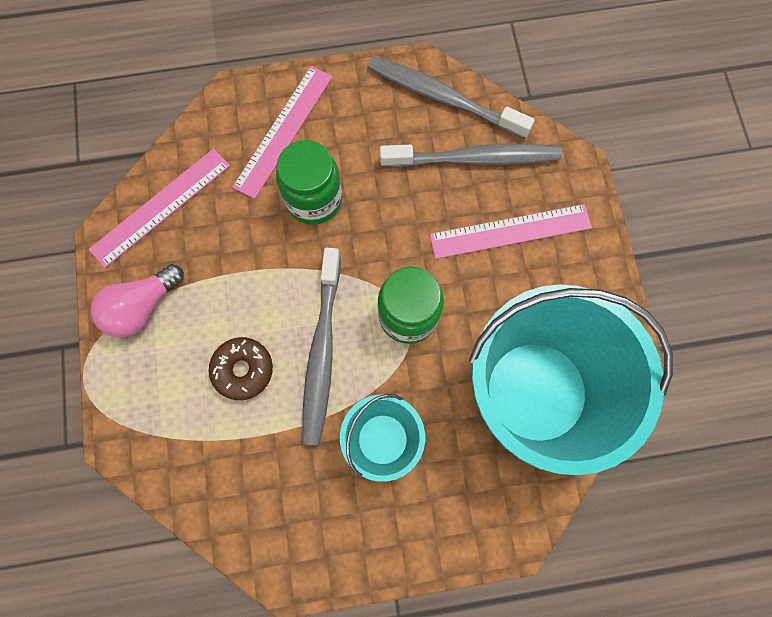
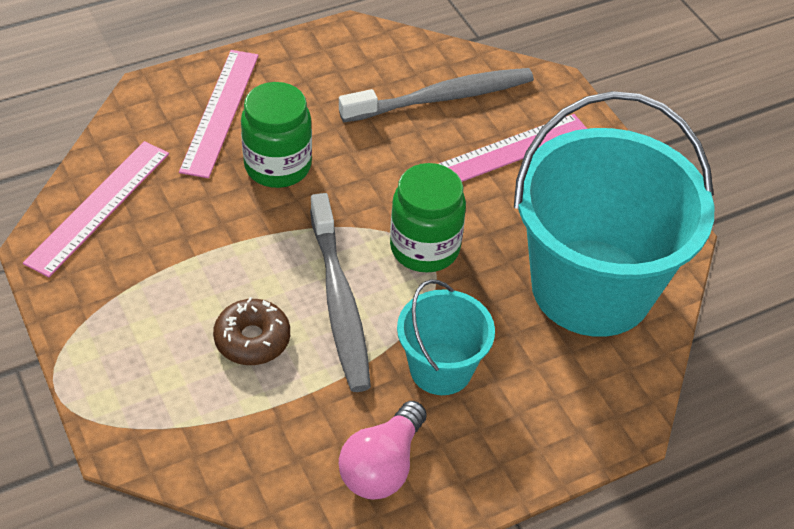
camera: 20 degrees left, 25 degrees down
pink light bulb [91,264,184,337] -> pink light bulb moved to [339,401,426,499]
grey toothbrush [367,56,535,139] -> none

